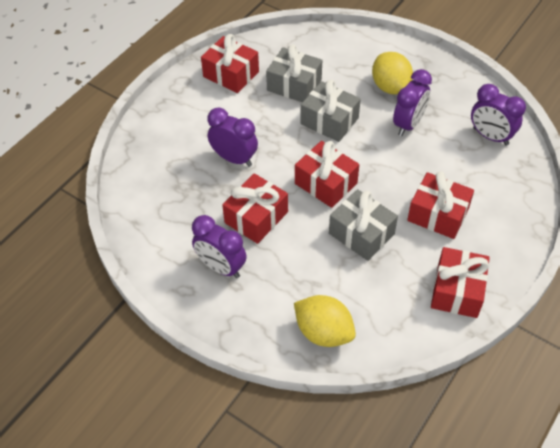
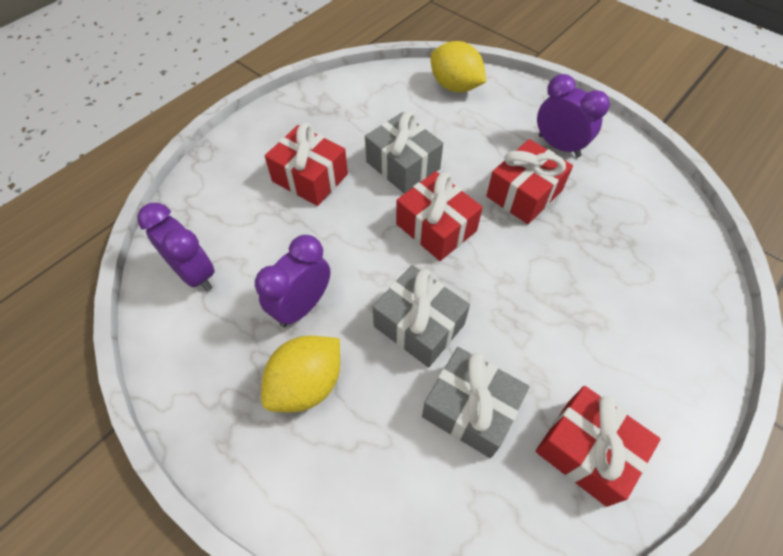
camera: 175 degrees left, 5 degrees up
purple clock [207,108,258,167] -> none
yellow lemon [372,52,413,94] -> yellow lemon turned 60 degrees clockwise [261,336,340,412]
red gift [431,247,490,318] -> none

